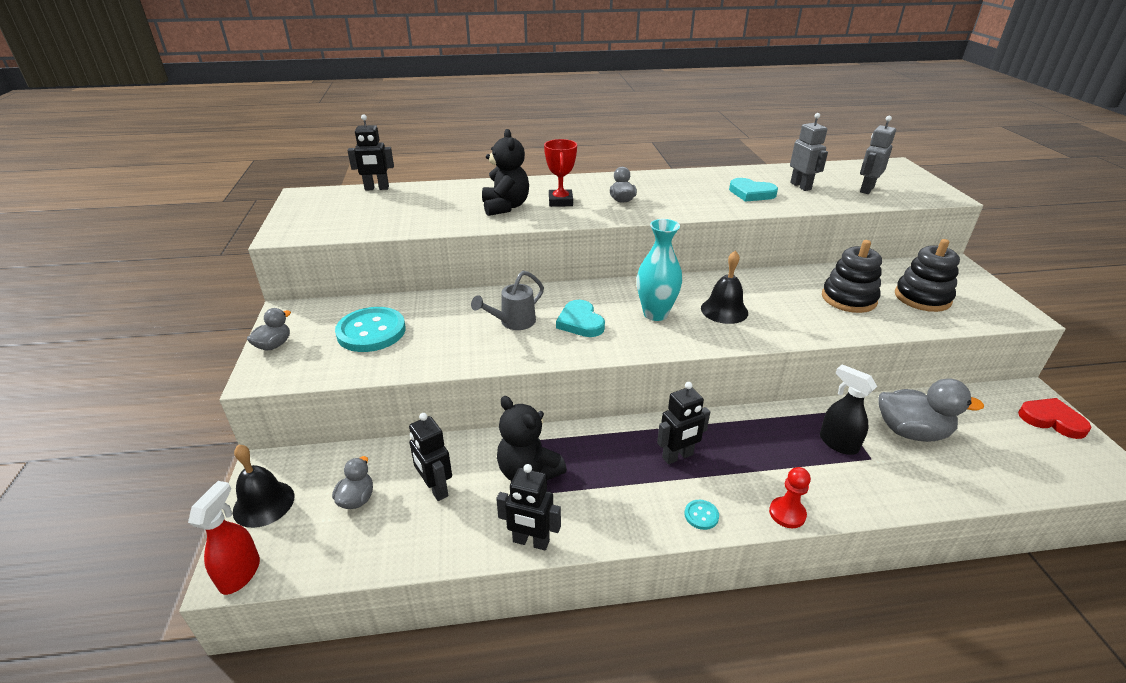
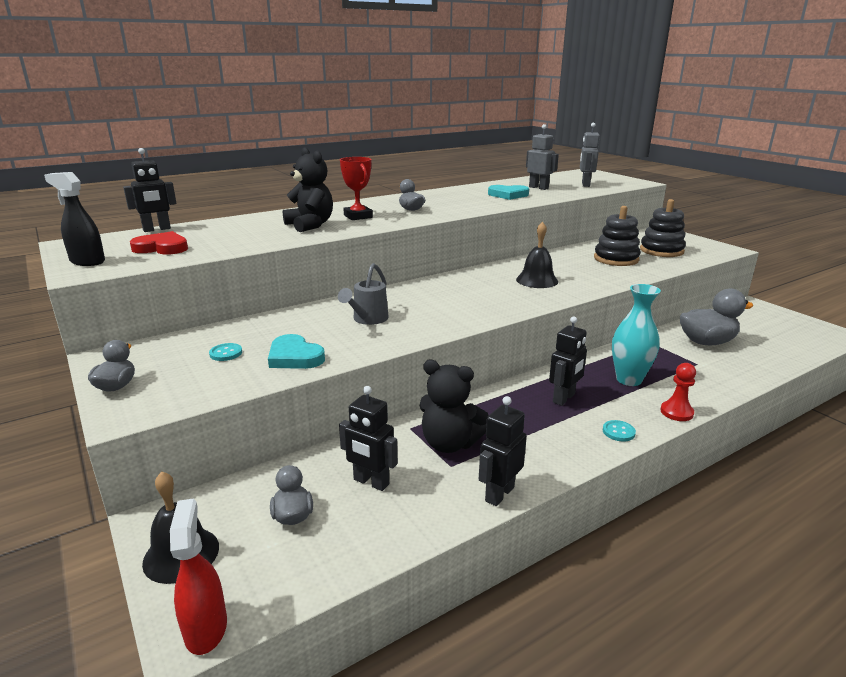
camera: 25 degrees left, 10 degrees down
turquoise button [335,307,406,352] -> turquoise button [209,343,242,361], size x0.42
black robot [496,464,561,550] -> black robot turned 135 degrees clockwise [479,396,527,506]
turquoise heart [556,300,605,337] -> turquoise heart moved to [268,334,325,369]
turquoise vase [637,219,682,321] -> turquoise vase moved to [612,284,661,386]
black spray bottle [820,364,877,455] -> black spray bottle moved to [44,172,105,266]
red heart [1018,398,1091,439] -> red heart moved to [130,231,188,255]

